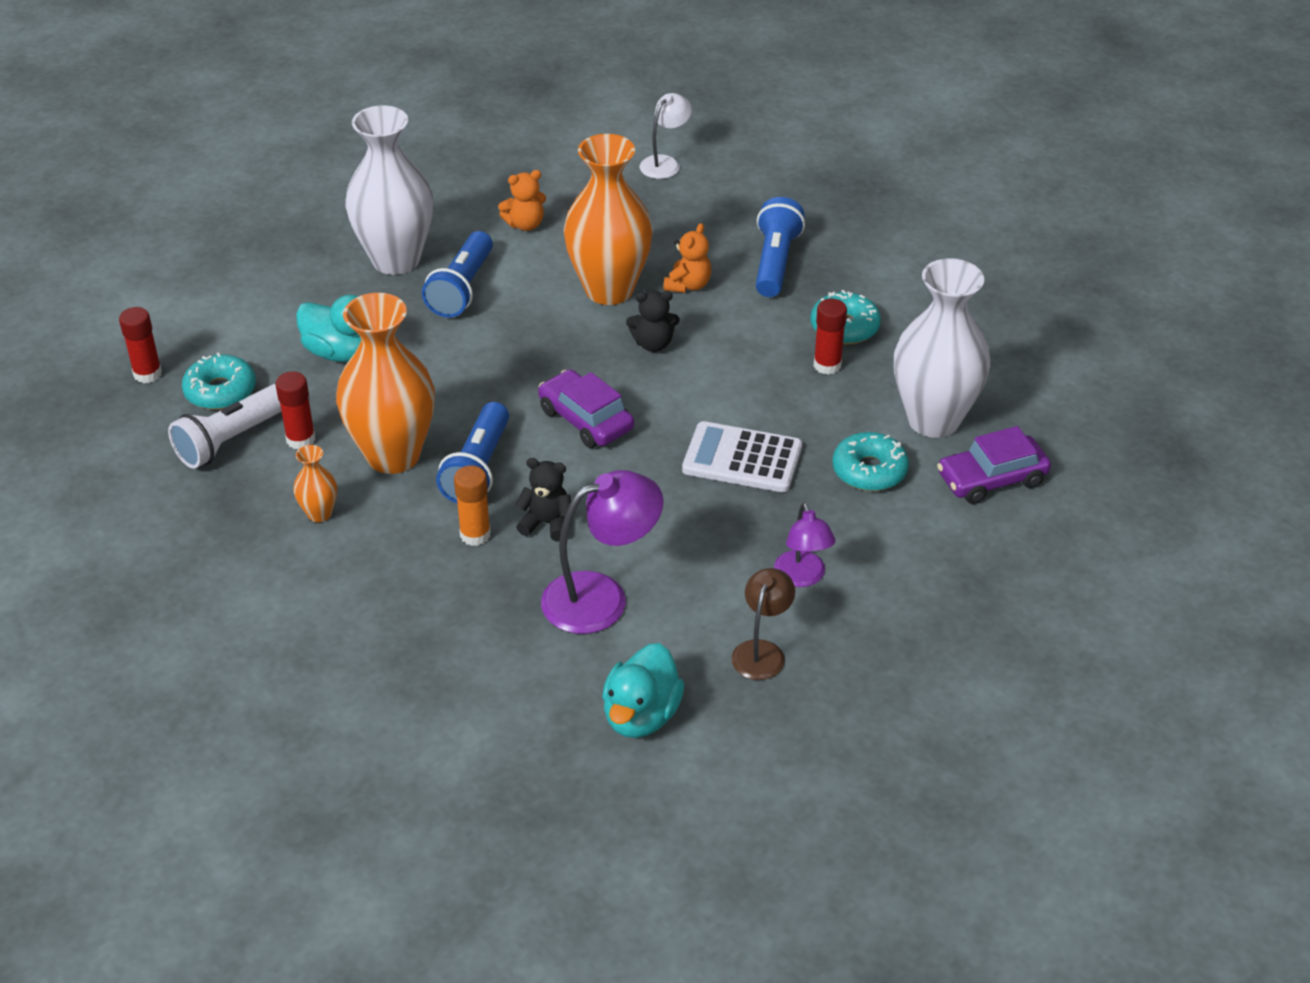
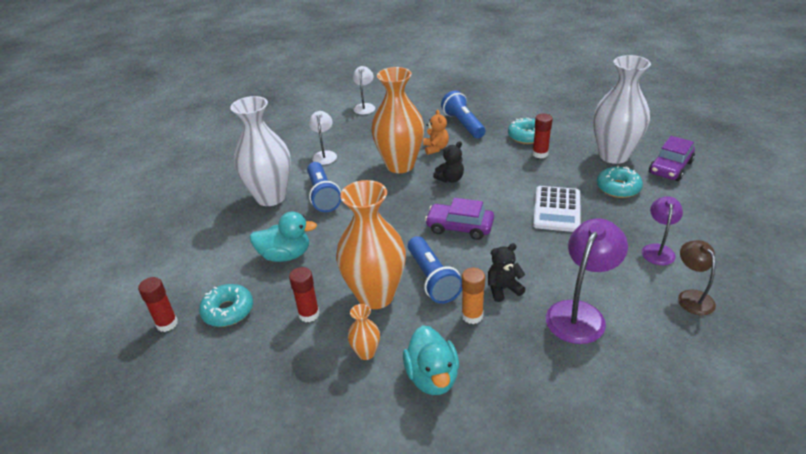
camera: 30 degrees left, 5 degrees down
white flashlight [168,384,282,469] -> none
orange teddy bear [498,170,546,231] -> white lamp [309,111,337,165]
turquoise duck [602,643,685,738] -> turquoise duck moved to [403,325,459,395]
white calculator [682,421,802,492] -> white calculator turned 60 degrees counterclockwise [533,186,580,232]
purple lamp [774,502,836,587] -> purple lamp turned 120 degrees counterclockwise [642,196,683,265]

